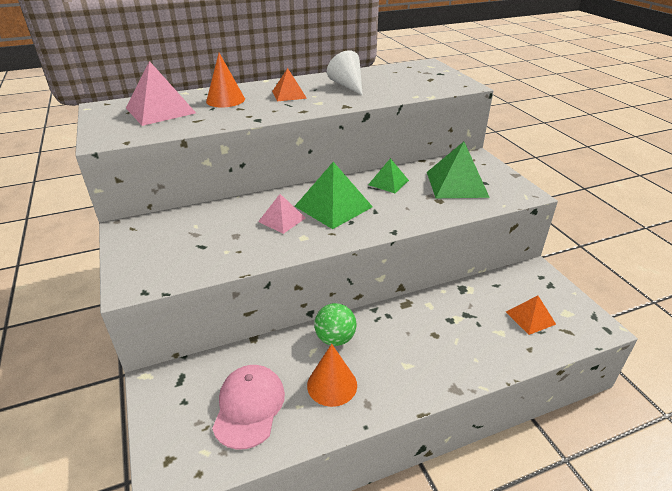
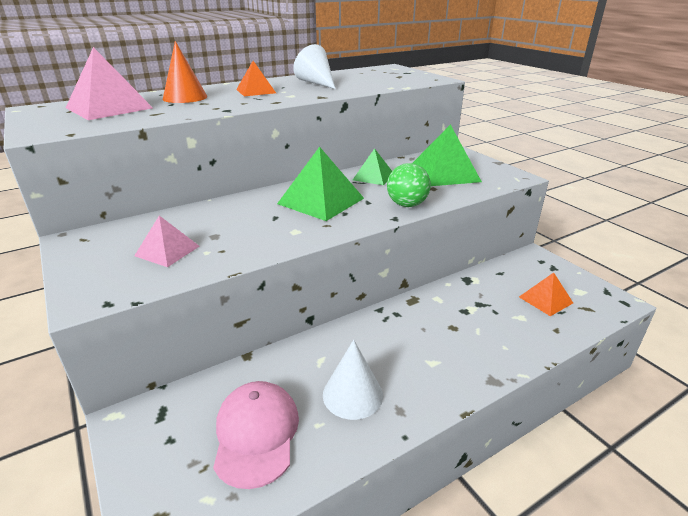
camera: 10 degrees left, 5 degrees down
pink pyramid [258,194,305,234] -> pink pyramid moved to [134,216,199,267]
orange cone [307,344,357,407] -> white cone [323,340,383,420]
green ball [314,303,356,346] -> green ball moved to [387,163,431,207]

